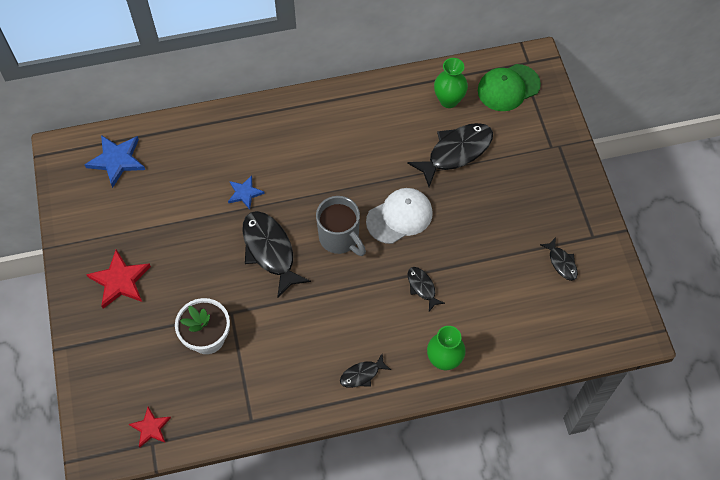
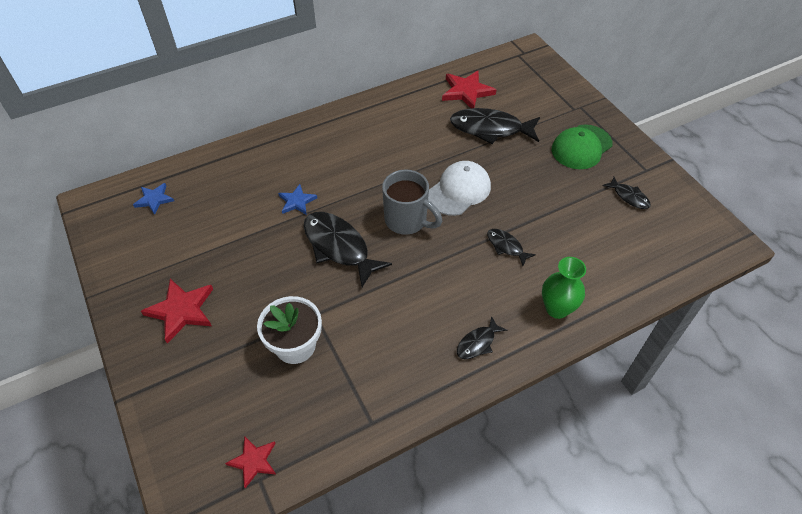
camera: 15 degrees left, 10 degrees down
blue star [84,135,145,188] -> blue star [133,183,174,215], size x0.62
black fish [407,123,493,187] -> black fish turned 120 degrees counterclockwise [450,108,540,144]
green vase [434,58,468,108] -> red star [442,70,496,108]
green cap [478,64,541,111] -> green cap moved to [552,124,613,169]

